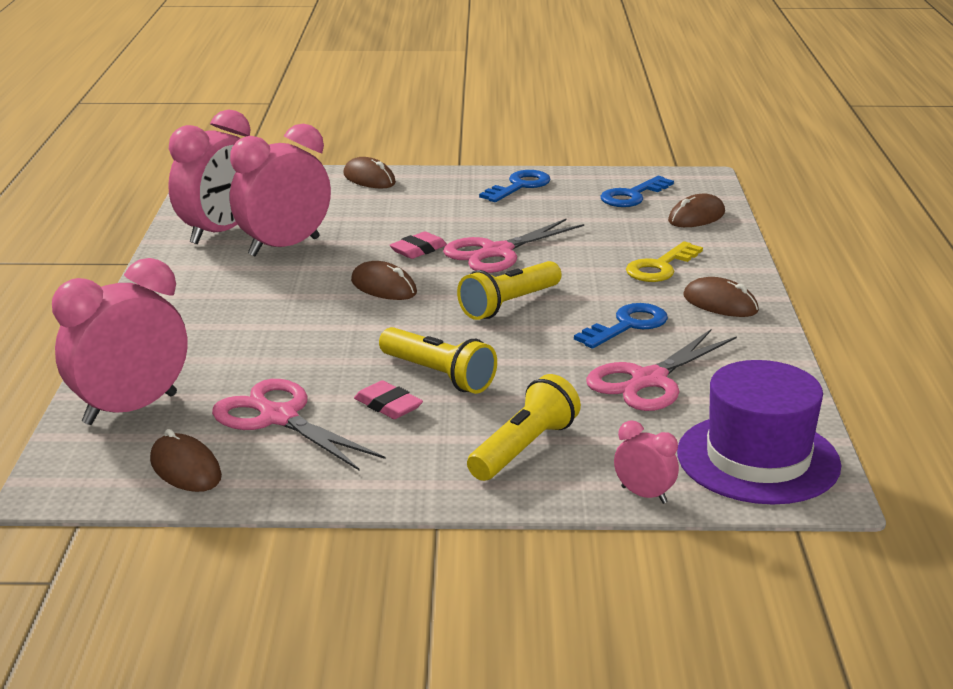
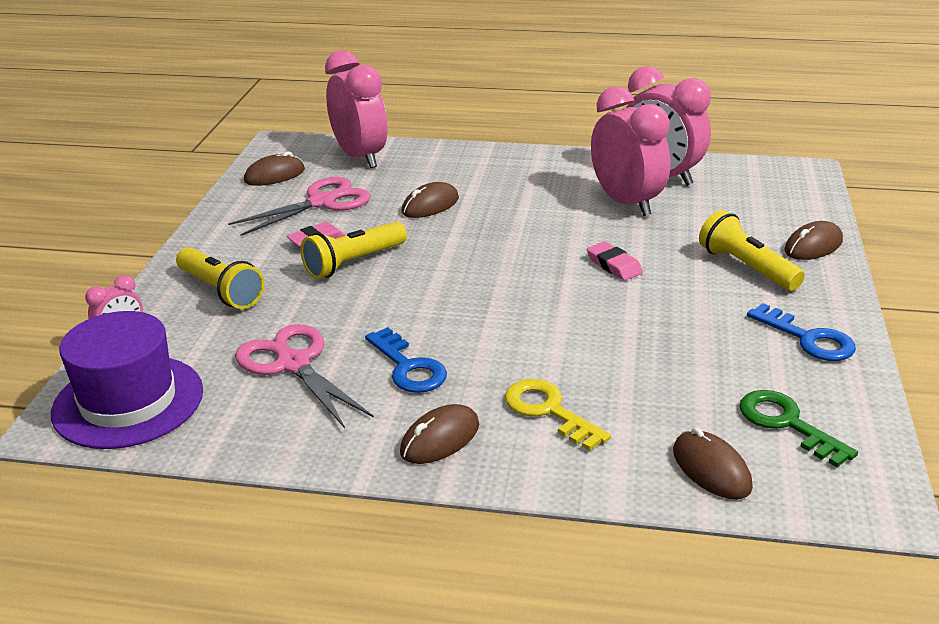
camera: 100 degrees right, 5 degrees up
brown mouse [351,261,417,300] -> brown mouse moved to [402,182,459,218]
pink scissors [443,219,584,273] -> none
yellow flashlight [457,261,561,320] -> yellow flashlight moved to [699,210,805,291]
blue key [600,176,674,207] -> green key [739,390,858,467]

